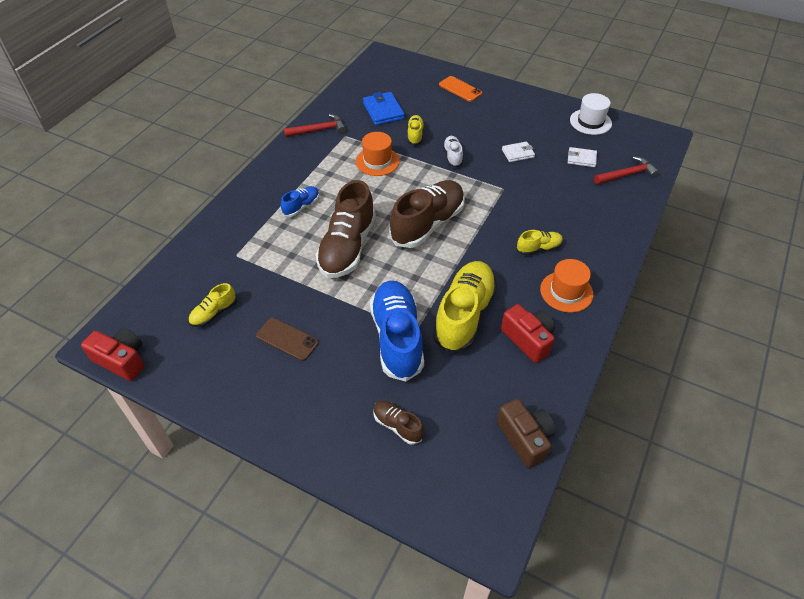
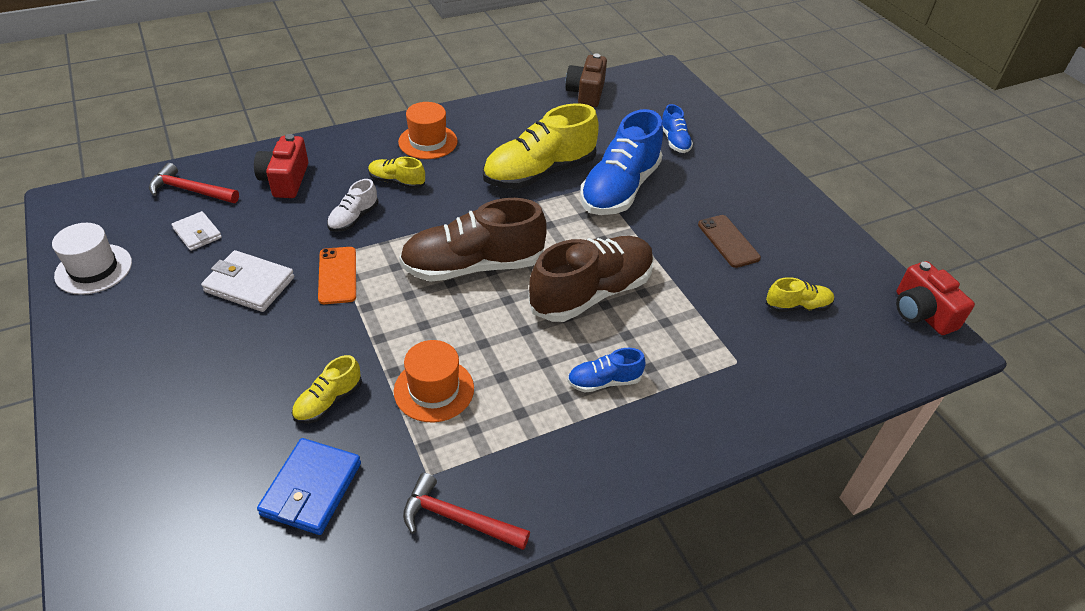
camera: 145 degrees left, 5 degrees down
brown shoe [373,401,424,445] -> blue shoe [662,104,693,153]
orange phone [439,76,482,102] -> orange phone moved to [318,247,356,304]
white shoe [443,136,463,168] -> white shoe moved to [327,179,378,232]
red camera [501,304,555,363] -> red camera moved to [254,134,308,198]
white wallet [502,141,535,162] -> white wallet [201,250,294,312], size x1.56

